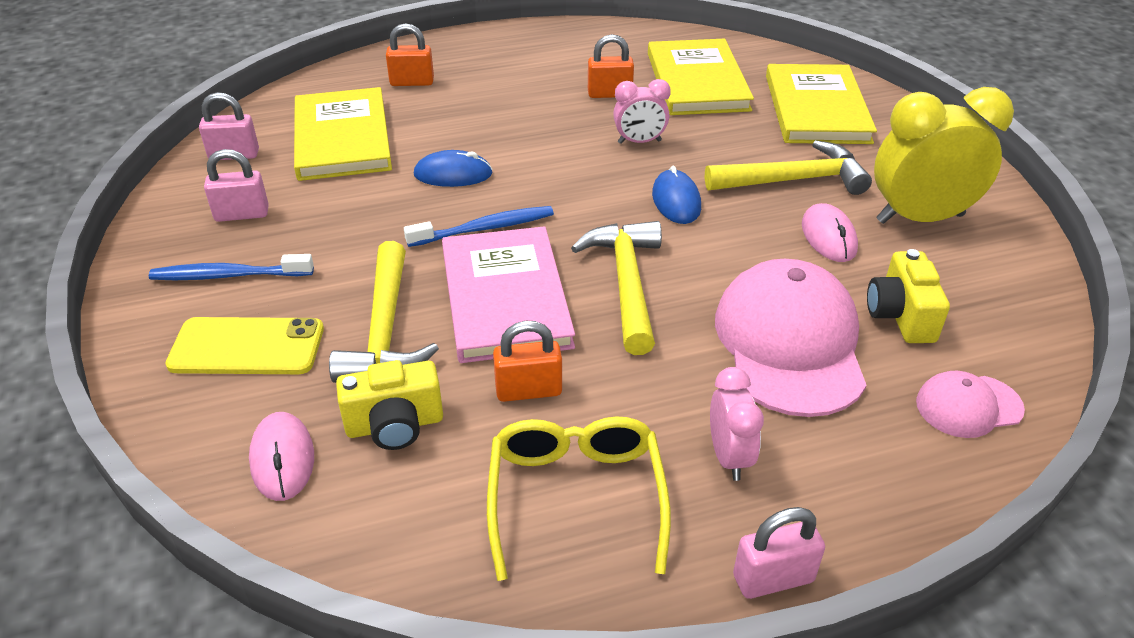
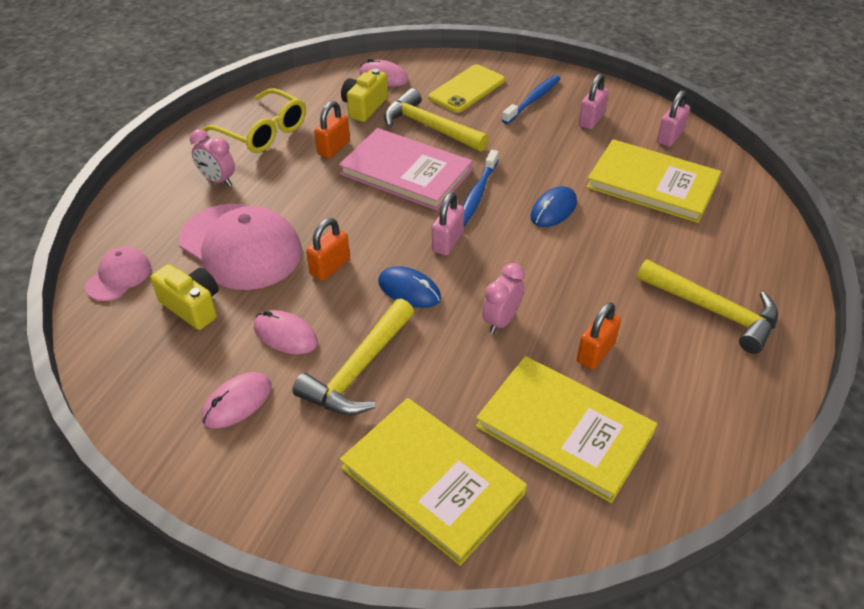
camera: 130 degrees right, 5 degrees up
orange padlock [386,23,434,86] -> orange padlock moved to [306,218,350,281]
yellow hammer [571,221,662,355] -> yellow hammer moved to [637,259,778,354]
pink padlock [733,507,825,599] -> pink padlock moved to [432,192,464,255]
yellow clock [874,87,1014,224] -> pink mouse [202,372,272,429]

